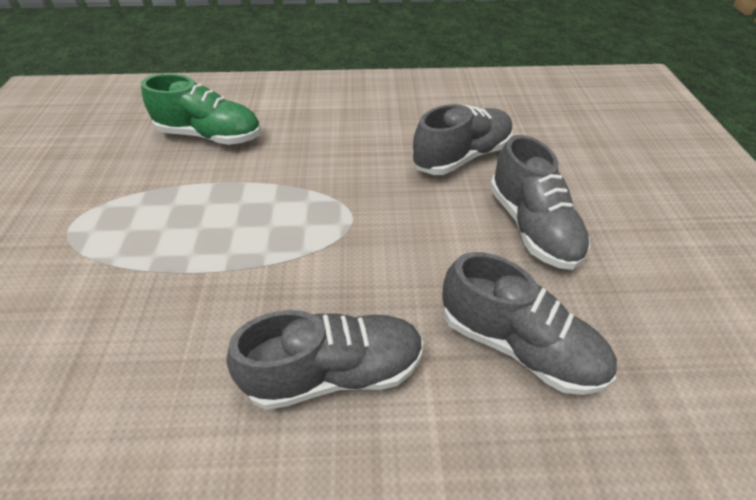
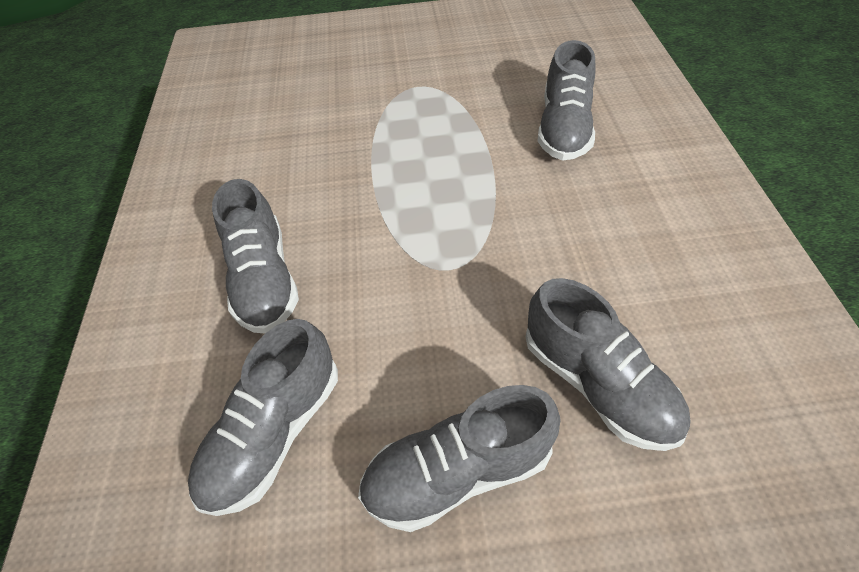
camera: 90 degrees right, 5 degrees up
green shoe [141,74,261,145] -> grey shoe [537,40,596,161]

